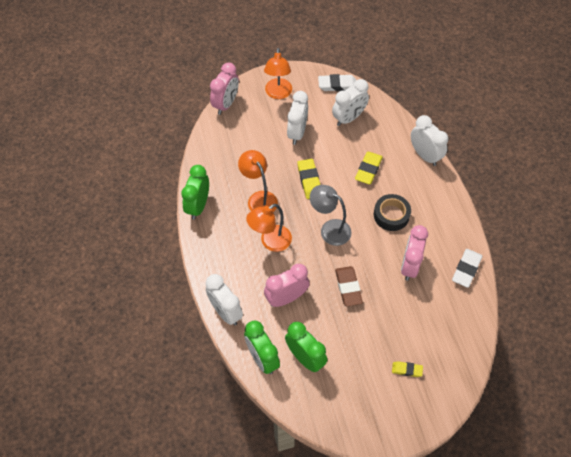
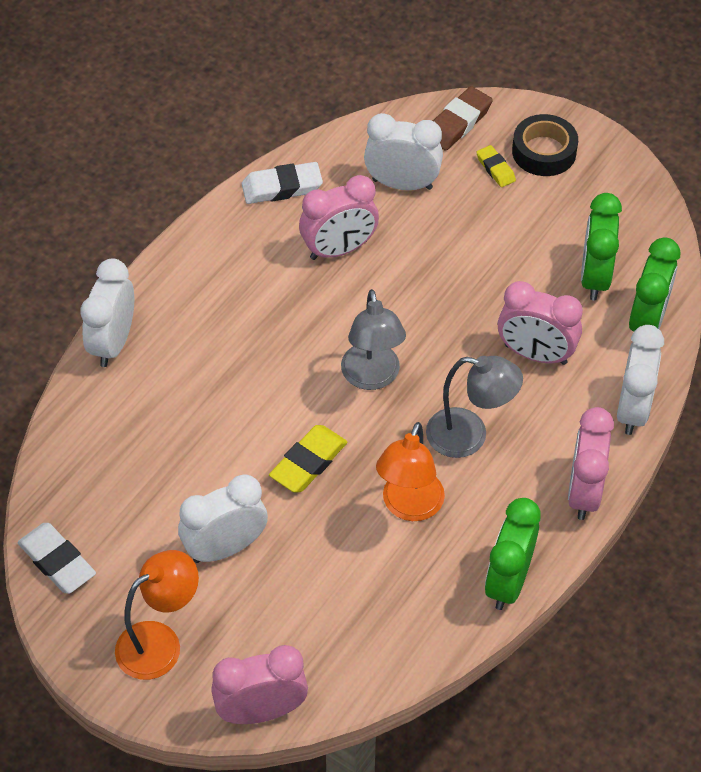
camera: 130 degrees left, 5 degrees down
green clock [181,165,209,220] -> green clock turned 135 degrees clockwise [485,498,541,610]
orange lamp [246,204,292,252] -> grey lamp [426,356,523,458]
white clock [332,79,369,126] -> white clock moved to [364,113,443,190]
brown eraser [335,266,363,306] -> brown eraser moved to [433,86,493,150]
yellow eraser [355,152,383,184] -> none
black tape [374,194,411,231] -> black tape moved to [512,114,578,176]
none -> pink clock [568,407,614,520]

